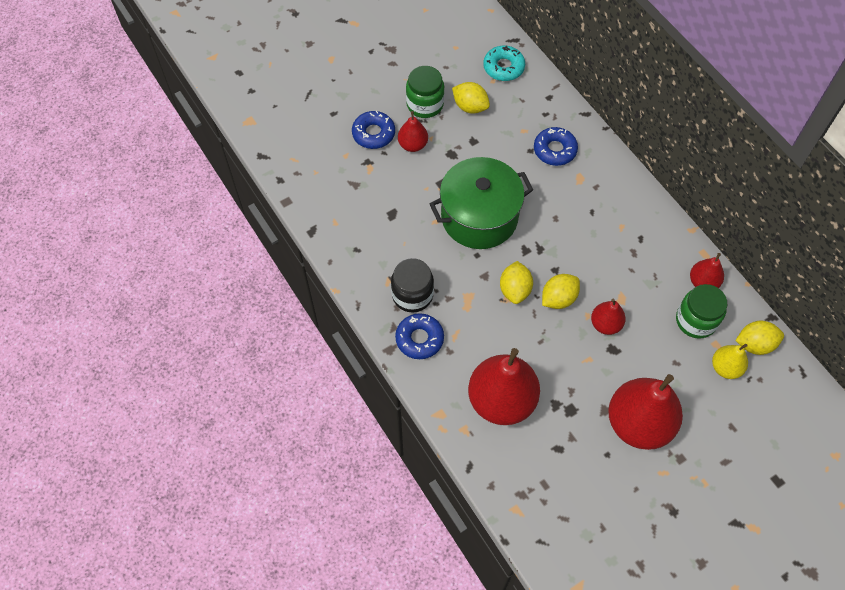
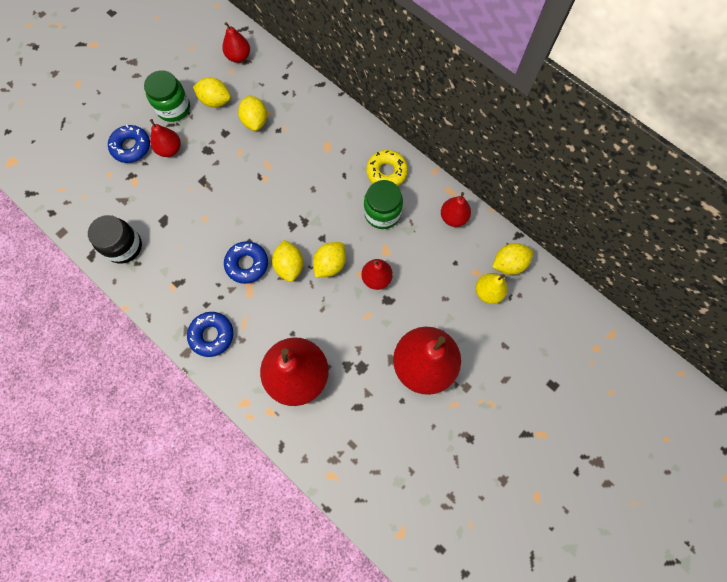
camera: 15 degrees left, 10 degrees up
black jar [391,258,434,313] -> black jar moved to [88,215,142,264]
green pot [430,157,533,249] -> none
turquoise donut [483,46,525,81] -> red pear [222,22,250,63]
blue donut [534,127,578,166] -> blue donut moved to [224,241,268,284]
green jar [676,284,727,339] -> green jar moved to [364,180,403,229]
none -> yellow lemon [238,95,267,131]
none -> yellow donut [366,150,408,186]

